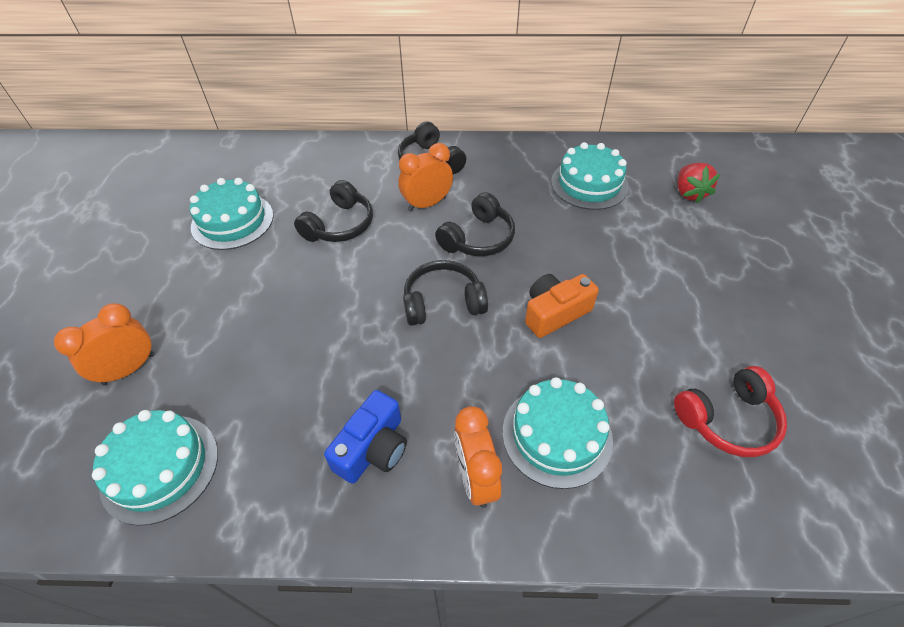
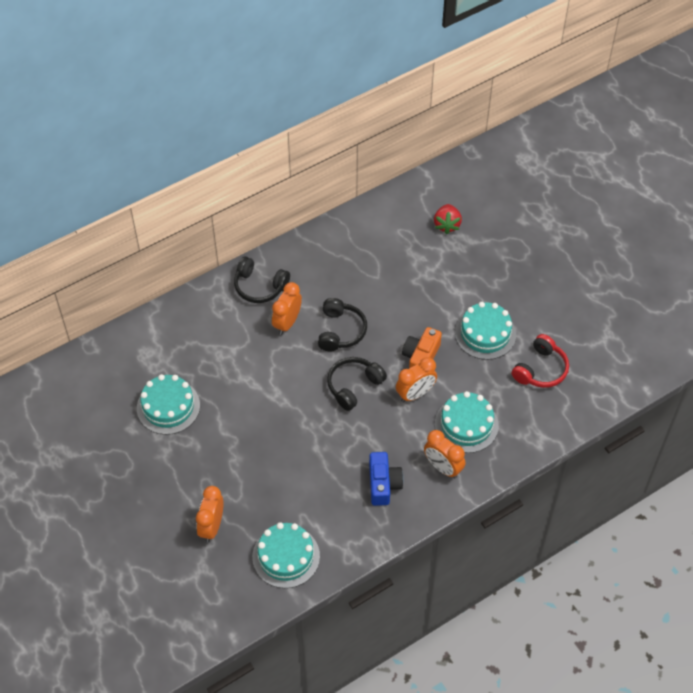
camera: 35 degrees left, 5 degrees up
black headphones [294,180,373,242] -> none
turquoise cake [551,142,629,210] -> turquoise cake moved to [455,302,516,360]
red strawberry [677,163,720,203] -> red strawberry turned 45 degrees clockwise [434,204,462,234]
none -> orange clock [396,357,437,402]

